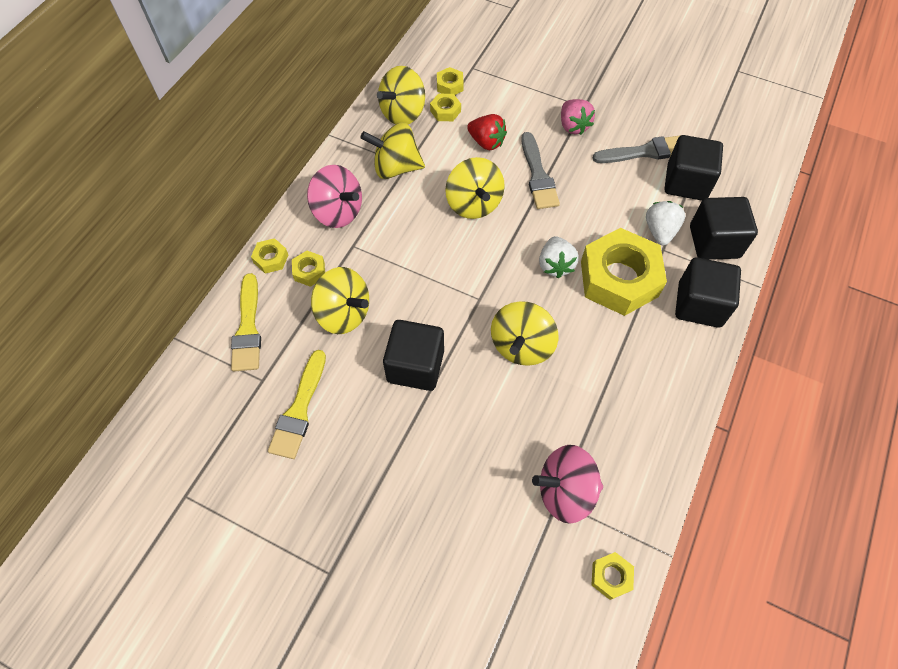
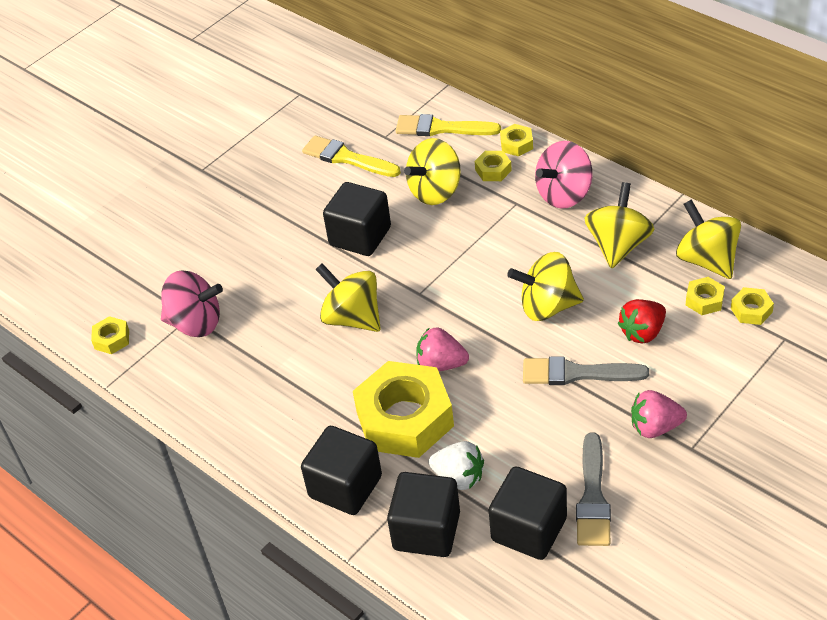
camera: 110 degrees right, 15 degrees down
pink spinning top [532,445,603,524] -> pink spinning top turned 90 degrees clockwise [161,270,223,337]
white strawberry [539,236,579,278] -> pink strawberry [417,327,469,371]

